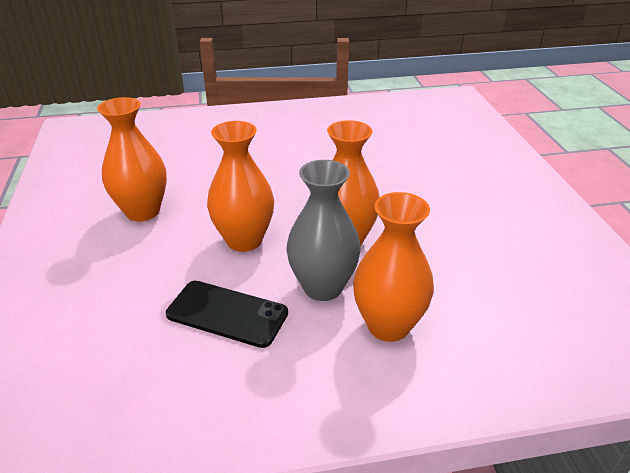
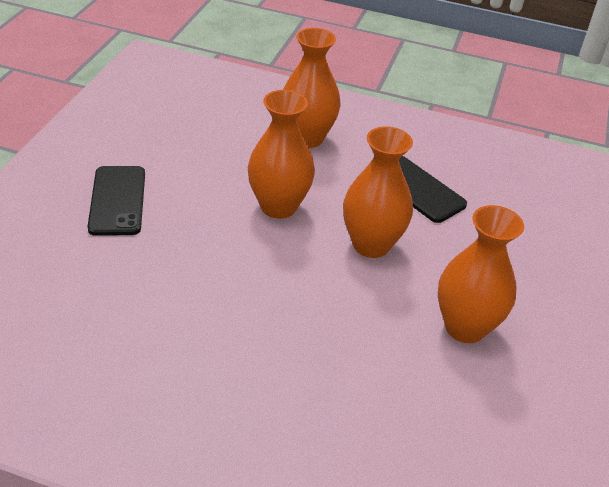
camera: 155 degrees left, 5 degrees up
grey vase [287,160,361,301] -> none
none -> black phone [87,166,145,236]

